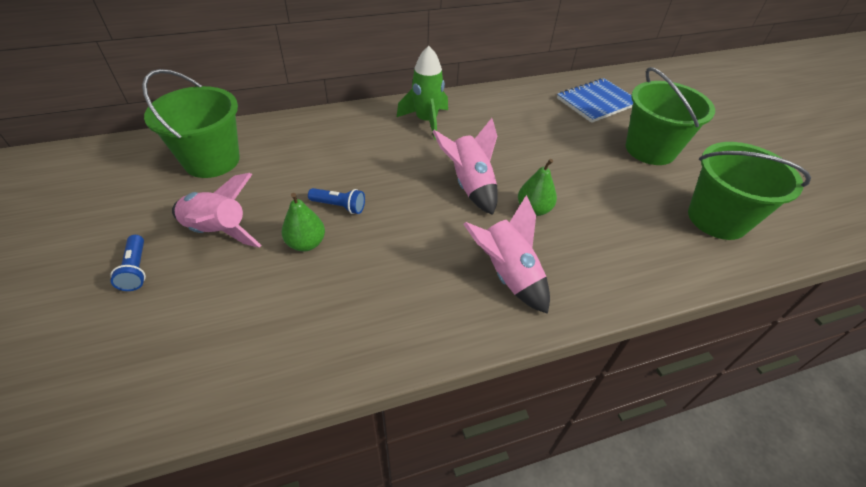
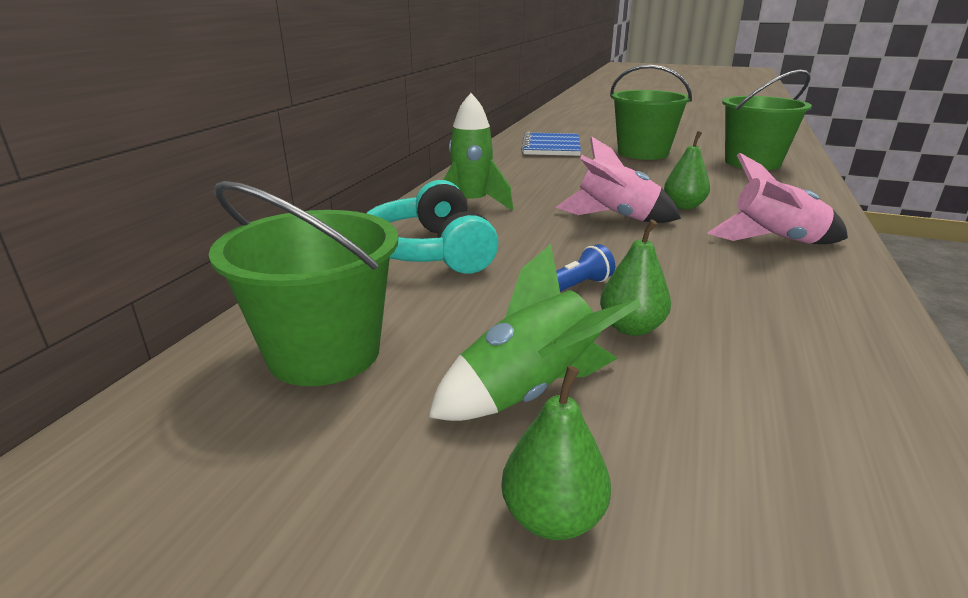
camera: 50 degrees left, 20 degrees down
blue flashlight [110,235,146,291] -> green pear [501,366,611,540]
pink rocket [172,173,262,248] -> green rocket [428,244,641,421]
none -> turquoise headphones [366,180,499,274]

